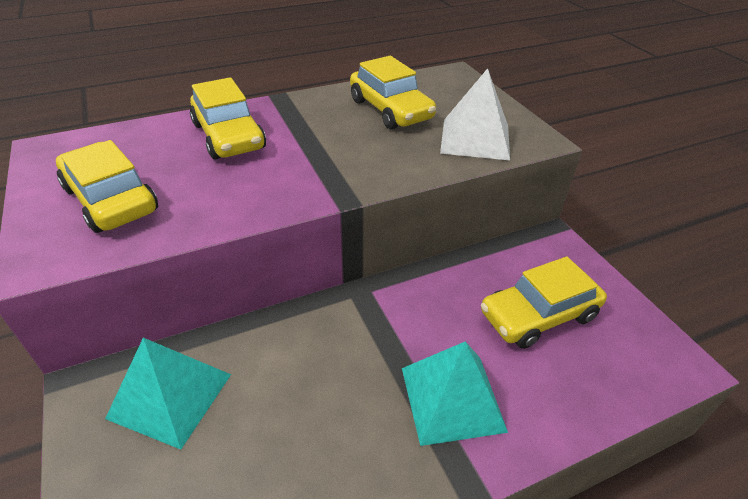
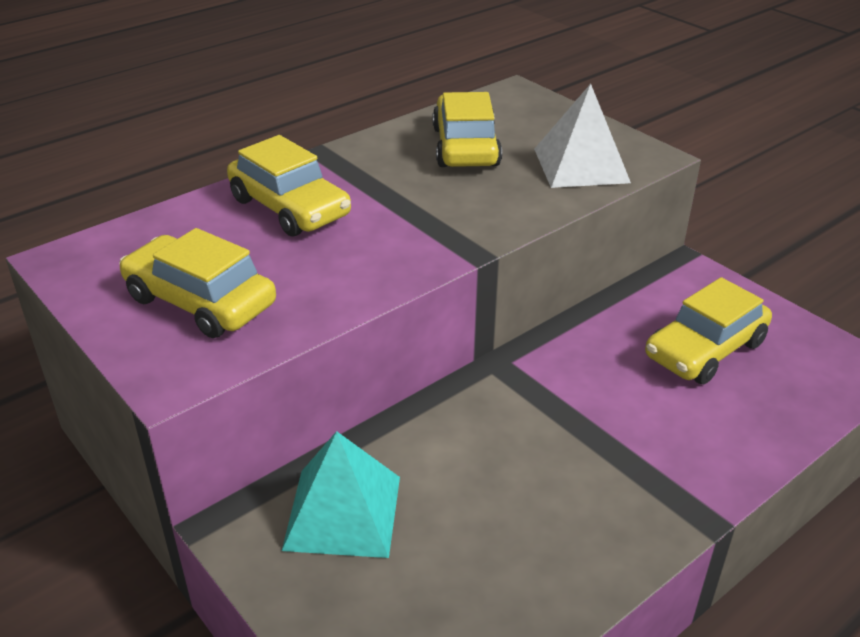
camera: 15 degrees left, 5 degrees down
yellow car [350,56,436,129] -> yellow car turned 135 degrees counterclockwise [432,92,502,167]
turquoise pyramid [402,341,508,446] -> none

